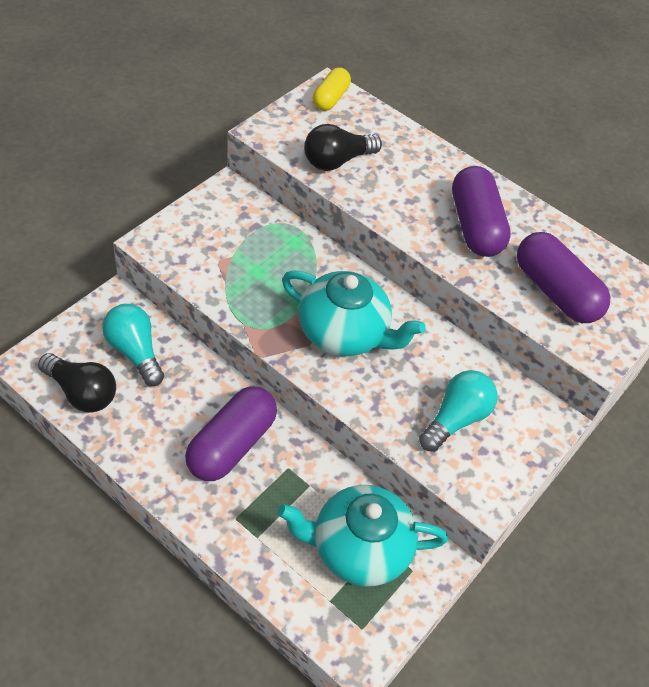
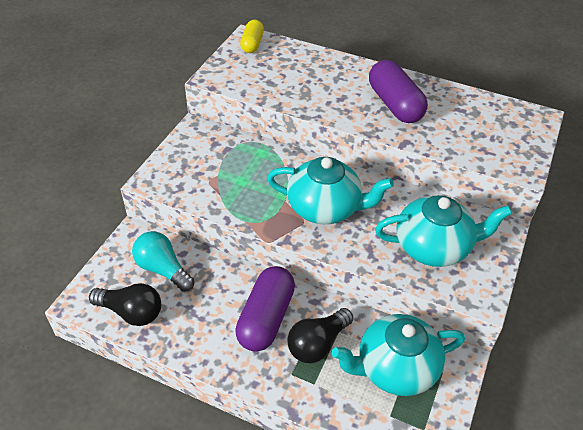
camera: 10 degrees left, 5 degrees down
black light bulb [304,124,382,171] -> black light bulb moved to [287,308,353,363]
turquoise light bulb [419,370,497,452] -> turquoise teapot [375,195,512,267]
purple capsule [517,232,610,323] -> none

